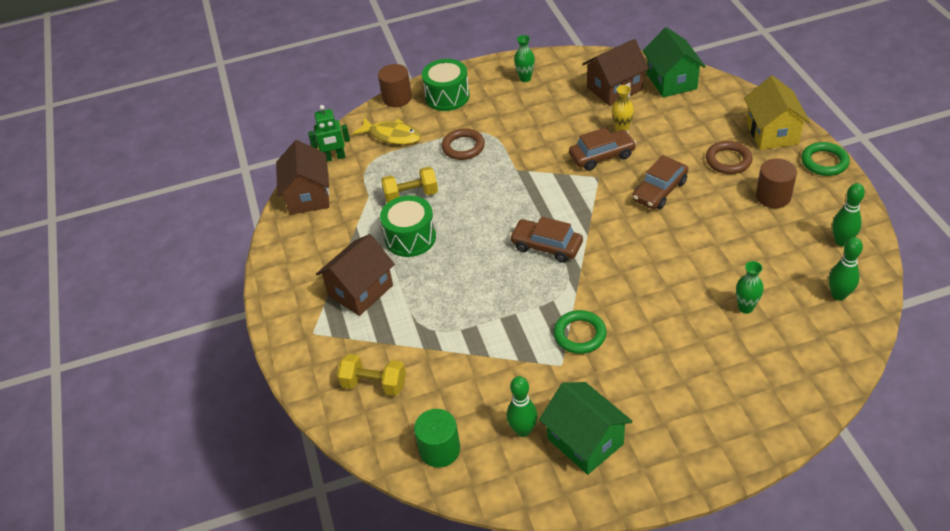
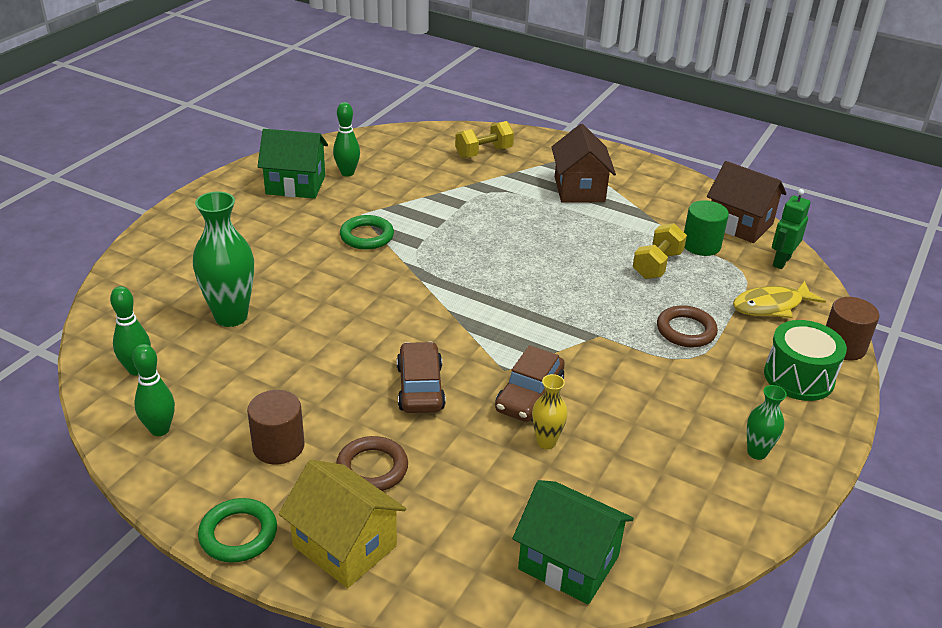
camera: 130 degrees right, 10 degrees down
green drum [380,195,436,257] -> none
green cylinder [414,409,460,468] -> green cylinder moved to [684,200,729,256]
brown car [510,217,583,263] -> none
brown house [582,39,649,106] -> none
green vase [736,261,764,314] -> green vase [193,191,254,327], size x1.89

